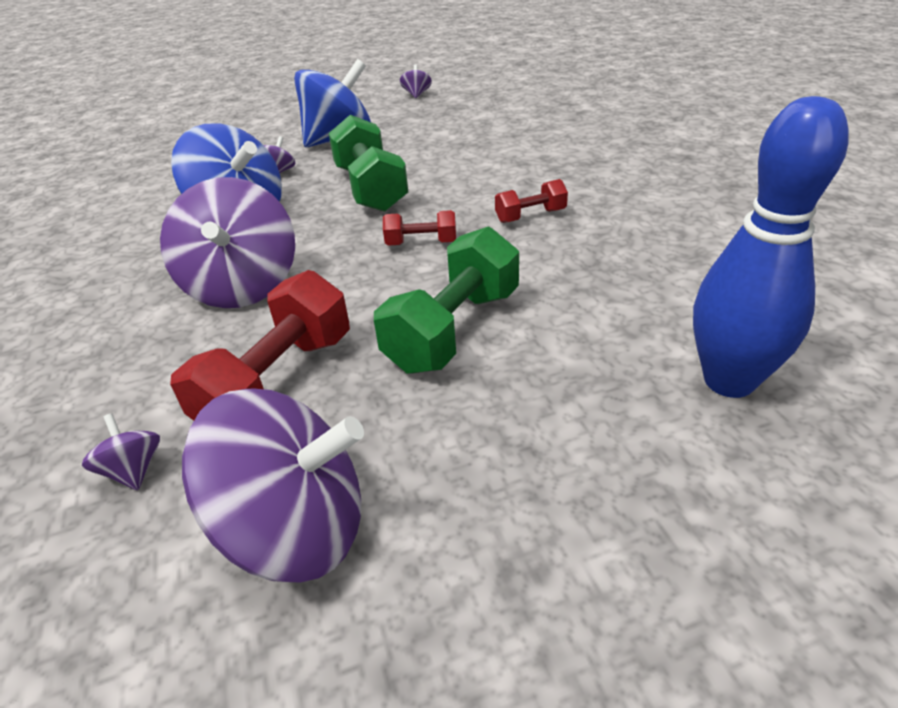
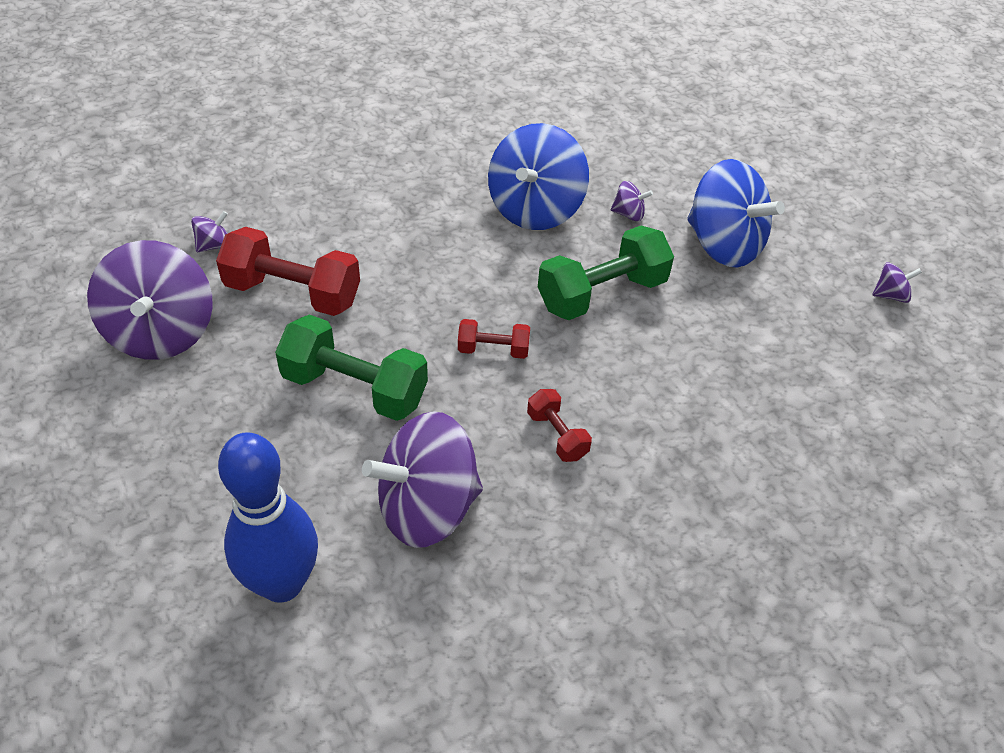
camera: 75 degrees right, 10 degrees up
purple spinning top [160,177,295,308] -> purple spinning top moved to [362,411,483,548]
red dumbbell [383,210,456,246] -> red dumbbell turned 75 degrees counterclockwise [458,319,530,359]

